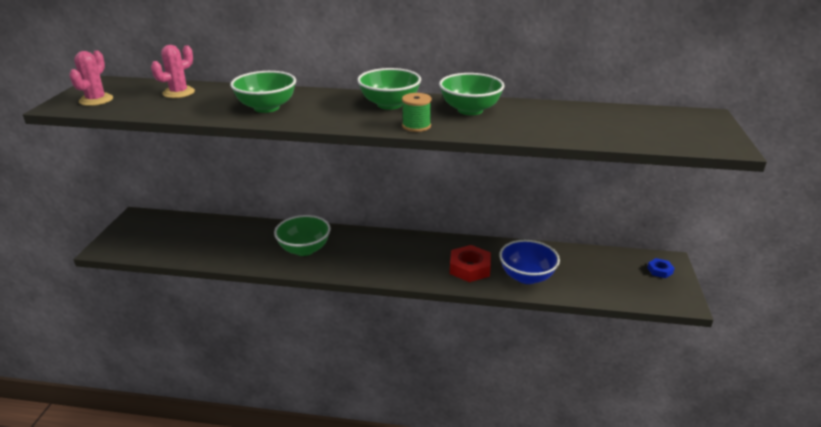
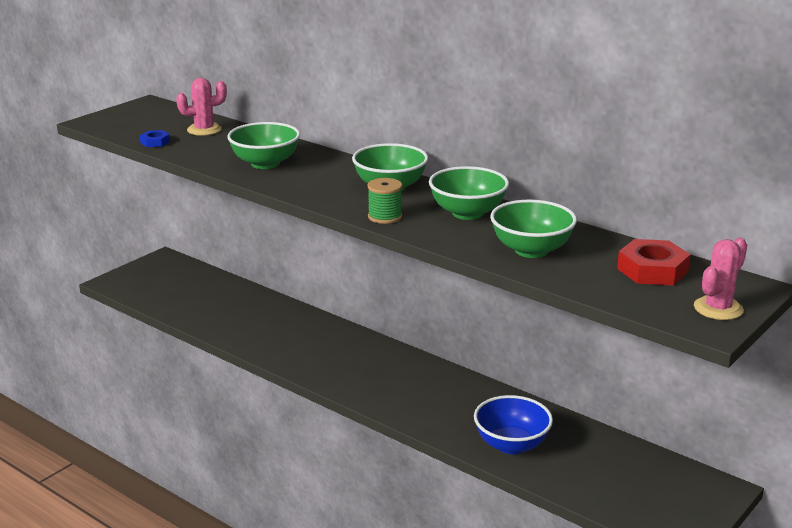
camera: 30 degrees right, 5 degrees down
pink cactus [69,51,113,106] -> pink cactus moved to [694,237,747,320]
green bowl [274,215,331,256] -> green bowl moved to [490,200,577,258]
red nut [450,245,491,282] -> red nut moved to [617,239,691,285]
blue nut [647,258,675,278] -> blue nut moved to [140,130,170,147]

